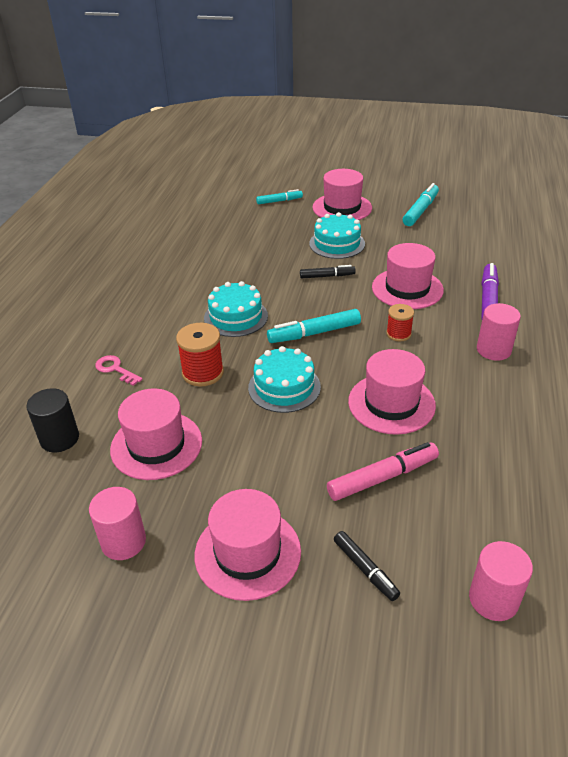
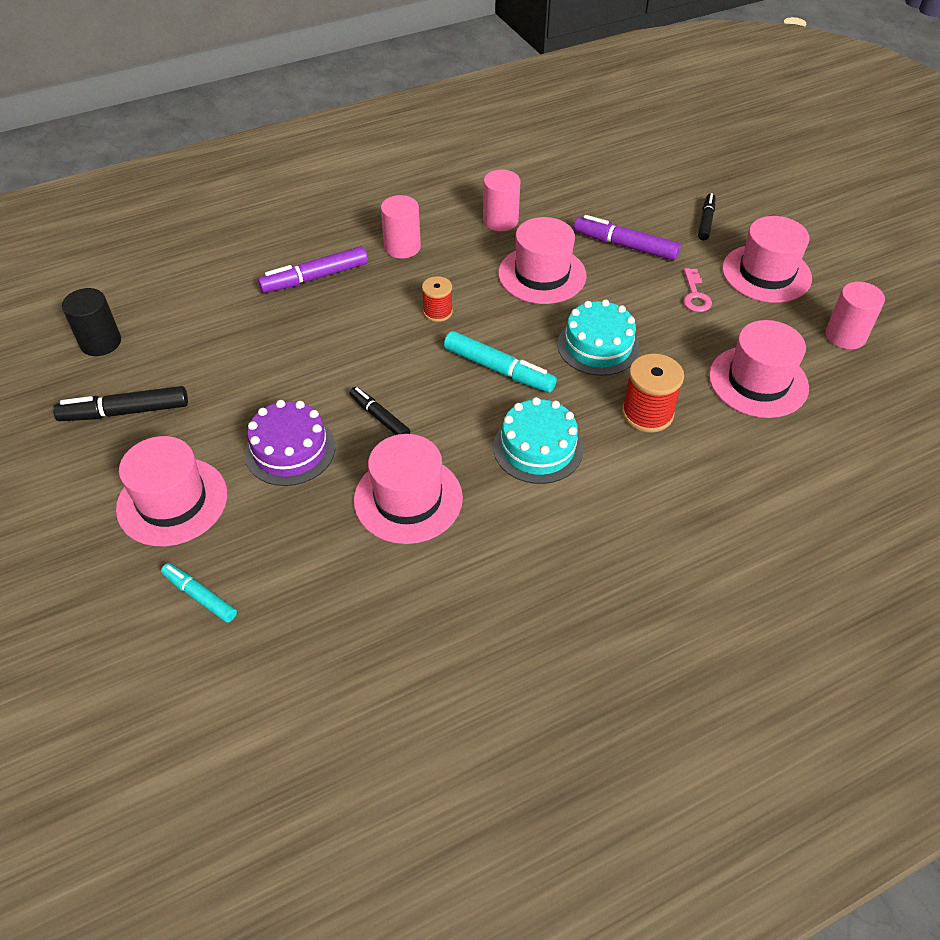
camera: 130 degrees left, 10 degrees up
black cylinder [26,388,79,452] -> black cylinder moved to [62,288,121,356]
pink key [95,355,143,386] -> pink key moved to [683,268,712,312]
turquoise cake [309,212,365,259] -> purple cake [245,400,335,486]
pink marker [327,442,439,501] -> purple marker [574,215,681,261]
pink hat [372,243,444,309] -> pink hat moved to [354,434,463,544]
turquoise marker [403,183,439,226] -> black marker [53,386,188,421]
pink cylinder [469,541,533,621] -> pink cylinder moved to [483,170,520,231]

